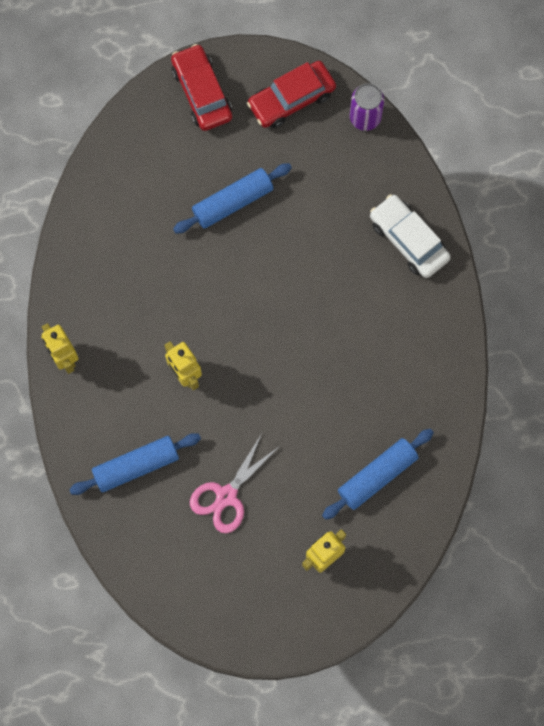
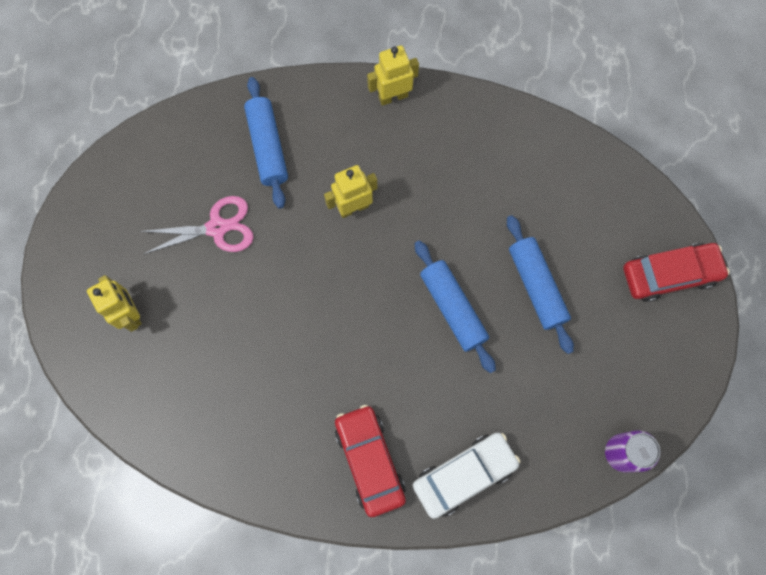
camera: 100 degrees right, 0 degrees up
pink scissors [190,434,280,533] -> pink scissors turned 120 degrees clockwise [140,196,254,254]
red car [247,61,336,128] -> red car moved to [335,404,406,517]
blue rolling pin [322,429,434,520] -> blue rolling pin moved to [415,241,496,373]

